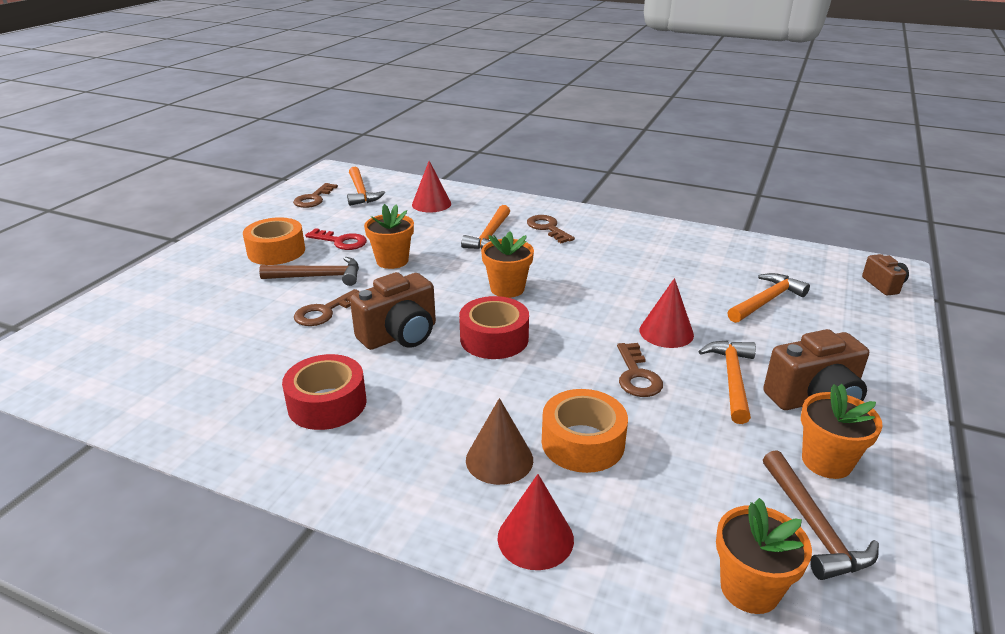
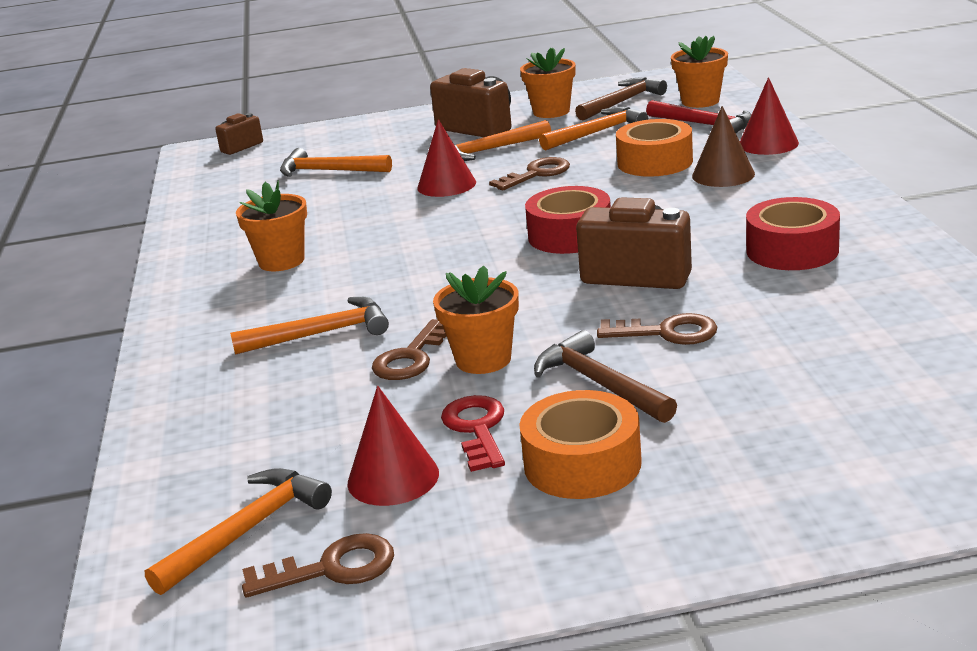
camera: 120 degrees left, 5 degrees down
red cone [412,161,451,213] -> red cone moved to [348,386,439,506]
orange flower pot [481,231,534,298] -> orange flower pot moved to [236,180,307,271]
brown key [527,215,575,243] -> brown key moved to [372,319,446,380]
none -> orange hammer [539,107,648,150]
none -> red hammer [646,100,751,133]

